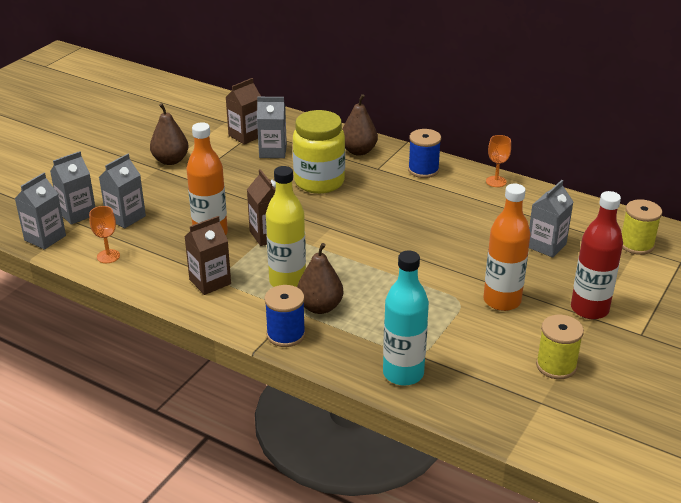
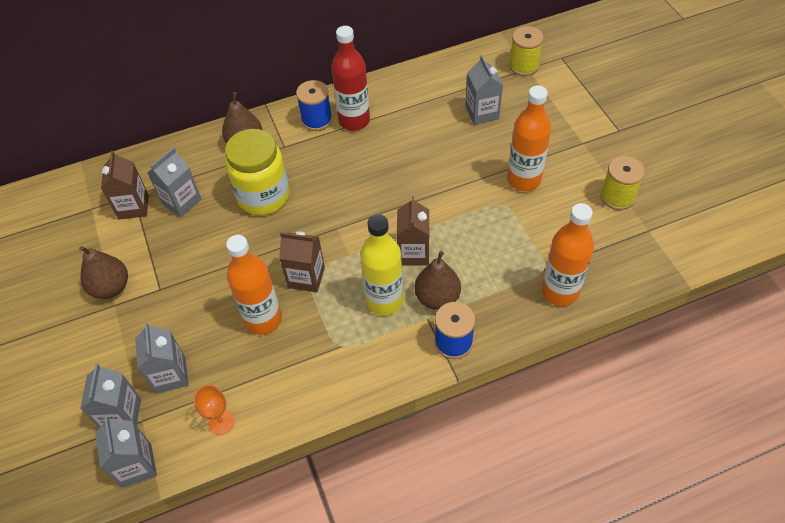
camera: 50 degrees left, 20 degrees up
brown carton [184,216,231,295] -> brown carton moved to [397,196,429,266]
turquoise bottle [383,251,429,386] -> orange bottle [542,203,594,306]
orange goblet [486,135,511,187] -> none
red bottle [571,191,623,319] -> red bottle moved to [331,26,370,131]

